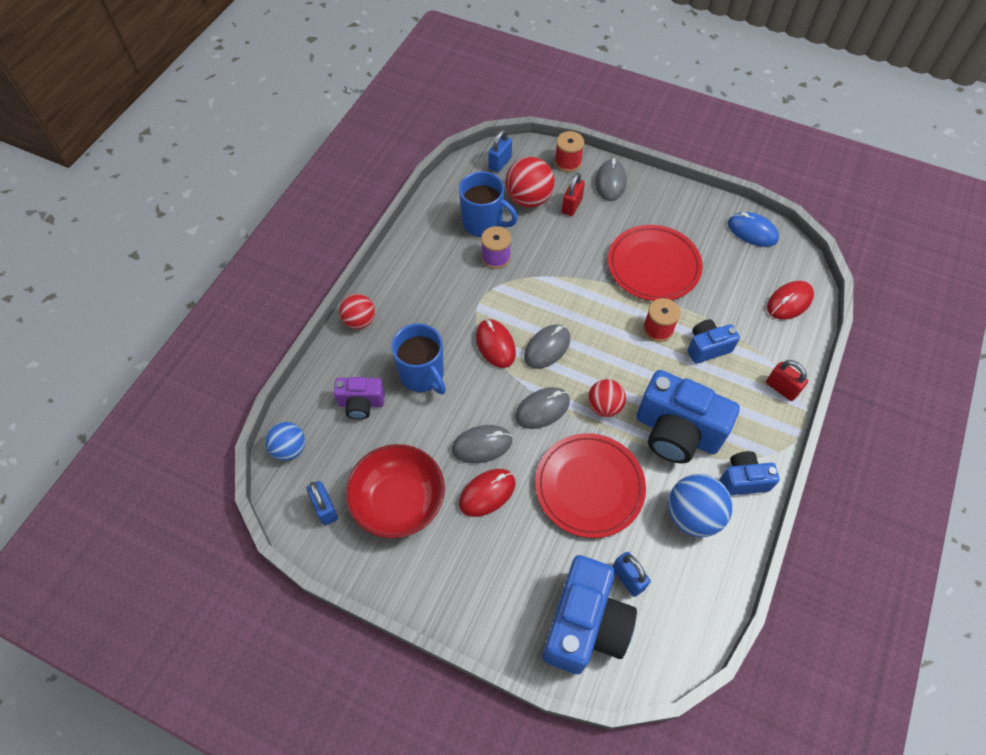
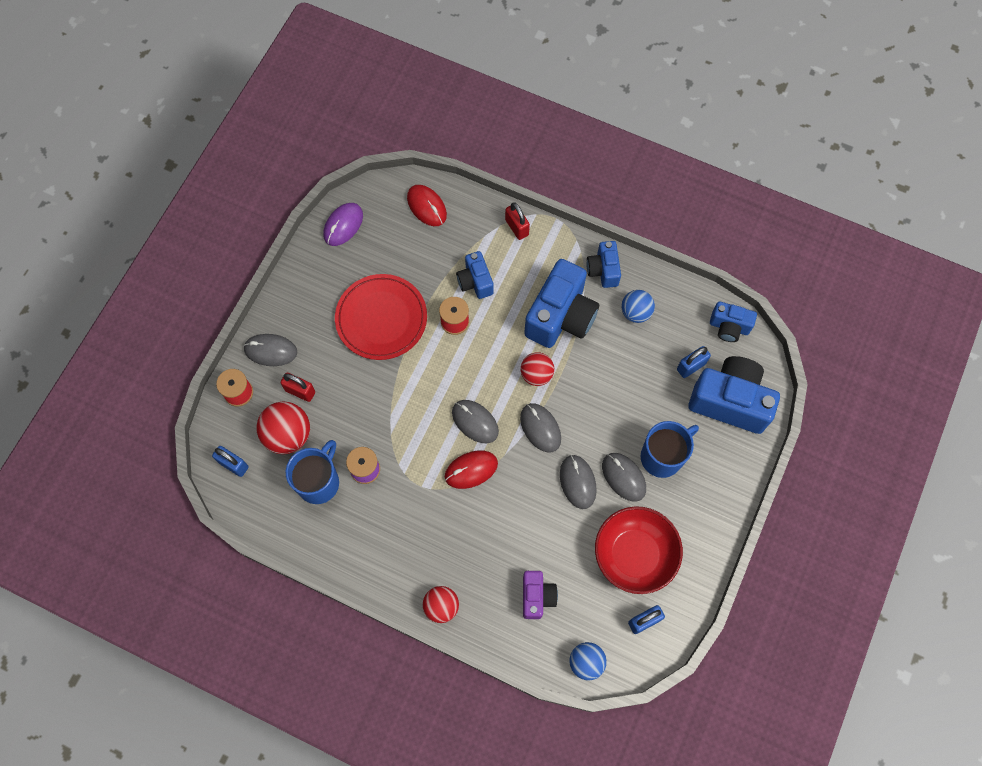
camera: 90 degrees left, 10 degrees up
blue mug [391,323,446,394] -> blue mug moved to [641,421,699,478]
red mouse [459,469,516,517] -> grey mouse [602,453,646,502]
red plate [535,433,646,538] -> none
blue ball [668,474,733,537] -> blue ball [621,290,655,323], size x0.66
blue mouse [728,212,779,247] -> purple mouse [323,203,363,246]
red padlock [766,360,808,401] -> red padlock turned 75 degrees counterclockwise [505,202,530,240]
none -> blue camera [710,302,757,342]

